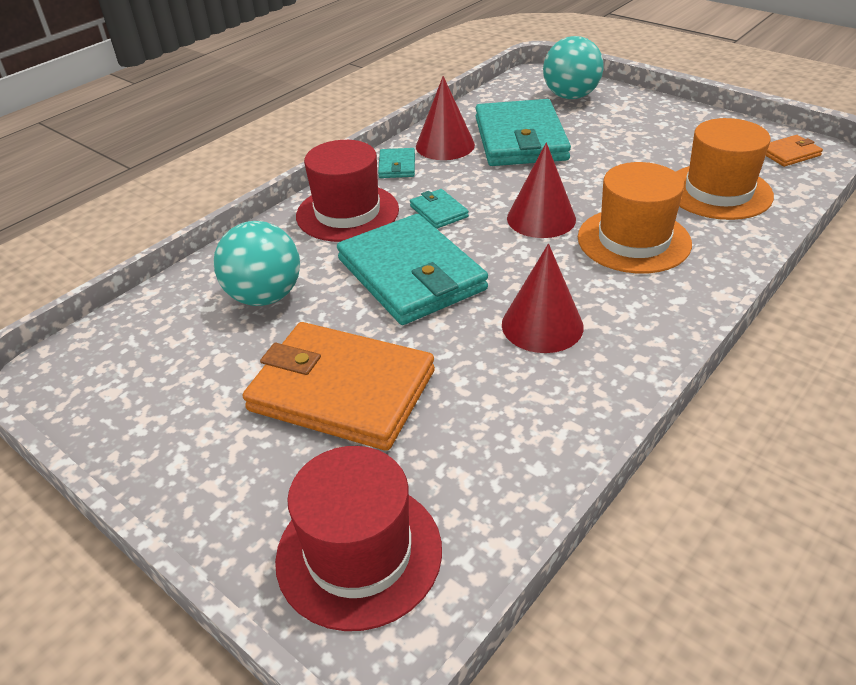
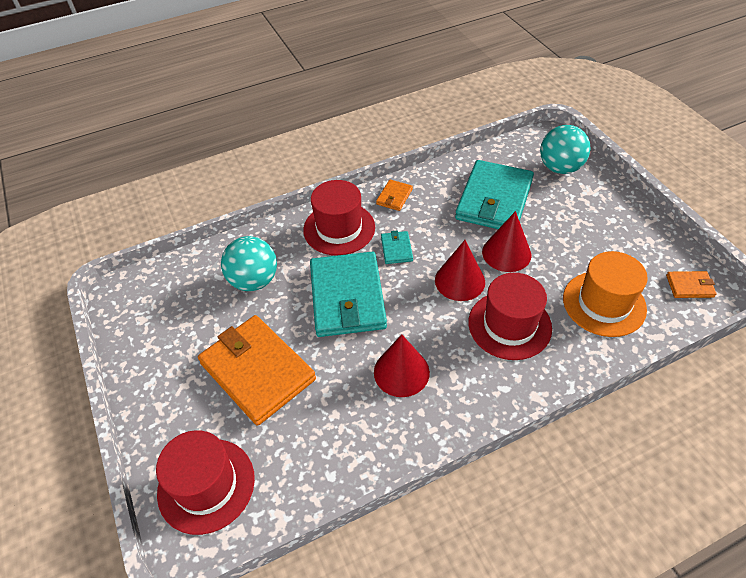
camera: 25 degrees right, 10 degrees up
turquoise wallet [378,148,415,178] -> orange wallet [376,180,413,211]
red cone [416,76,475,160] -> red cone moved to [482,211,531,272]
orange hat [578,162,692,273] -> red hat [468,273,552,360]

